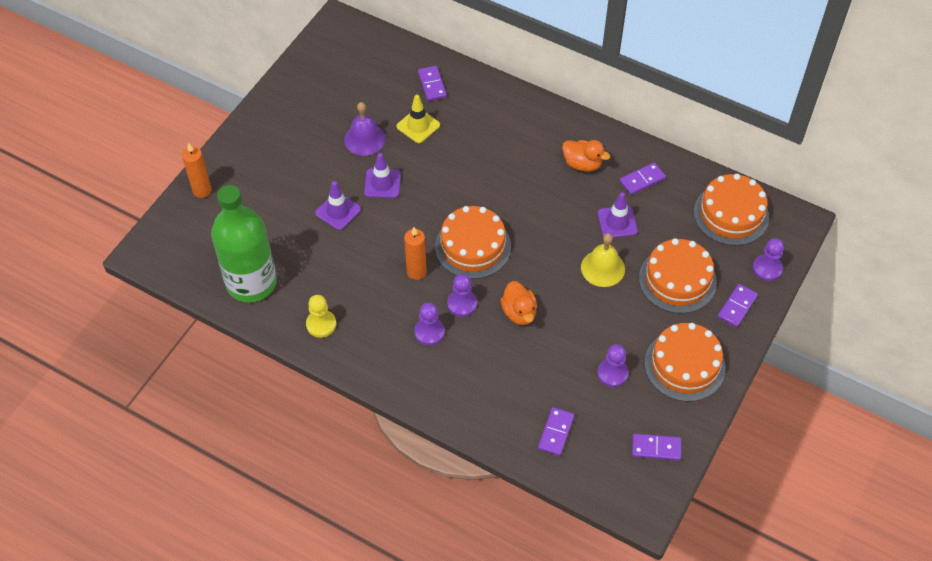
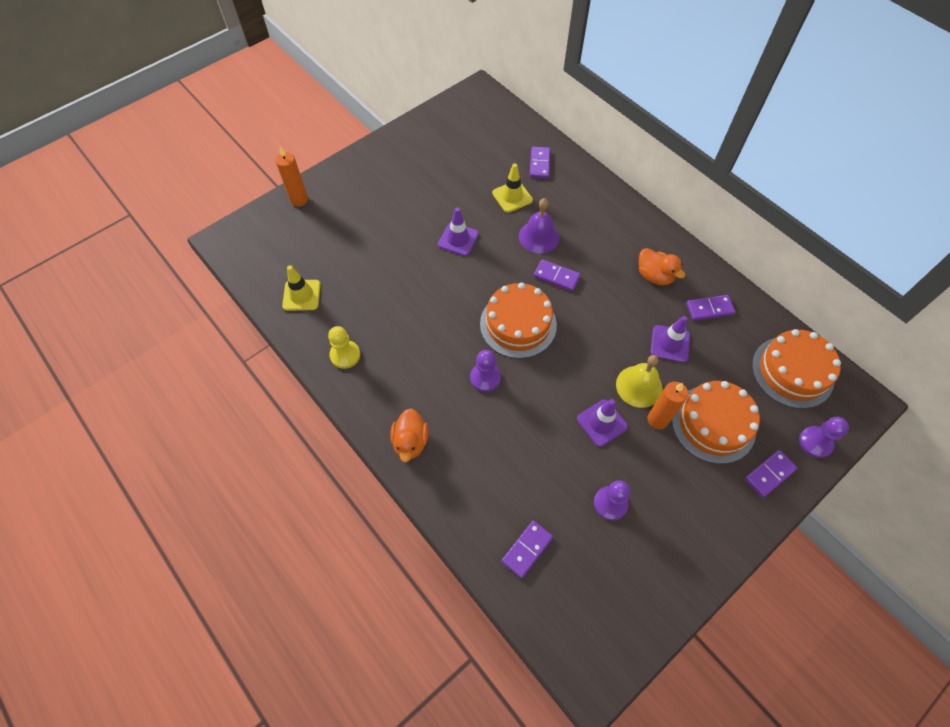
camera: 20 degrees right, 5 degrees up
green bottle [211,185,277,303] -> yellow traffic cone [282,265,321,311]
purple traffic cone [315,181,361,230] -> purple traffic cone moved to [577,399,628,447]
purple bell [344,102,386,156] -> purple bell moved to [519,198,559,254]
orange candle [404,227,427,280] -> orange candle moved to [648,382,688,429]
purple pawn [414,303,445,346] -> none
orange duck [500,281,537,325] -> orange duck moved to [390,408,428,462]
purple domino [632,434,681,461] -> purple domino moved to [534,259,580,291]
orange cake [645,323,726,402] -> none

